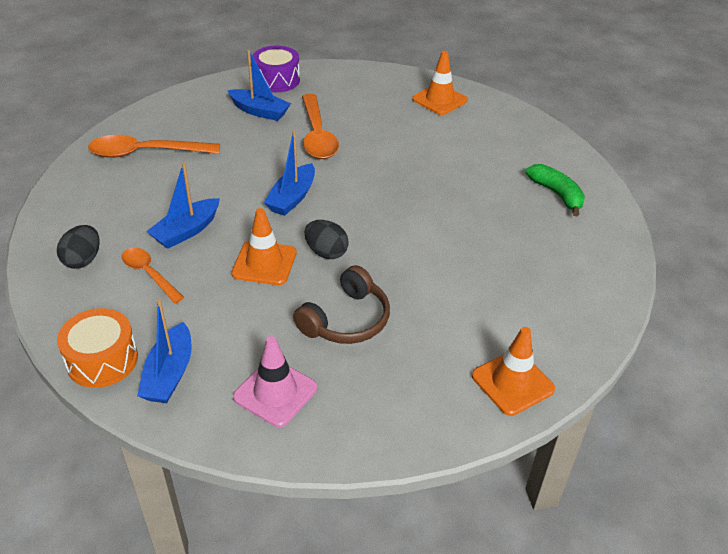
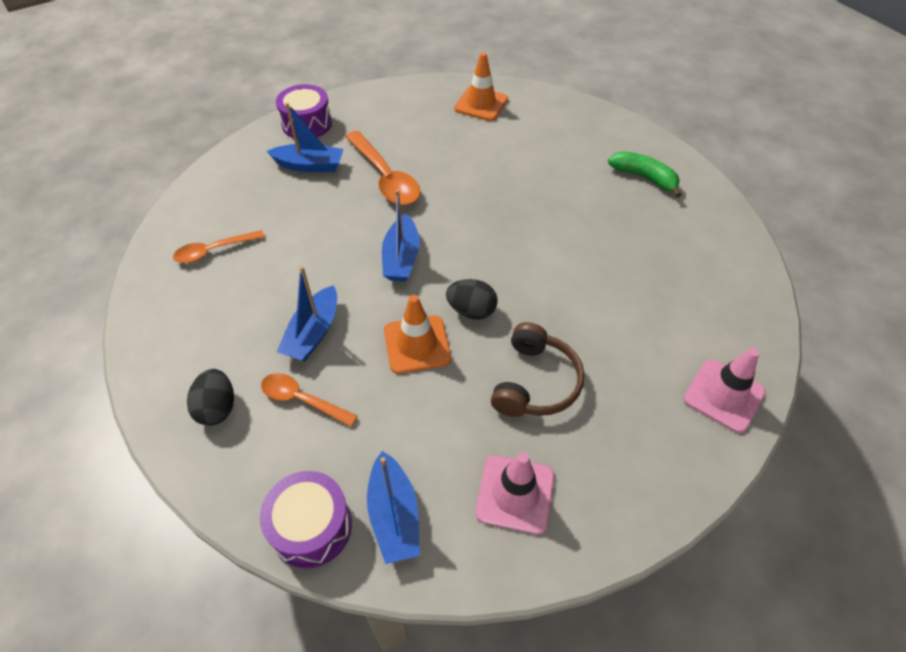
camera: 20 degrees left, 10 degrees up
orange drum [57,308,138,388] -> purple drum [260,471,352,569]
orange spoon [88,135,220,158] -> orange spoon [173,230,264,263], size x0.61
orange traffic cone [472,327,555,416] -> pink traffic cone [684,348,766,433]

